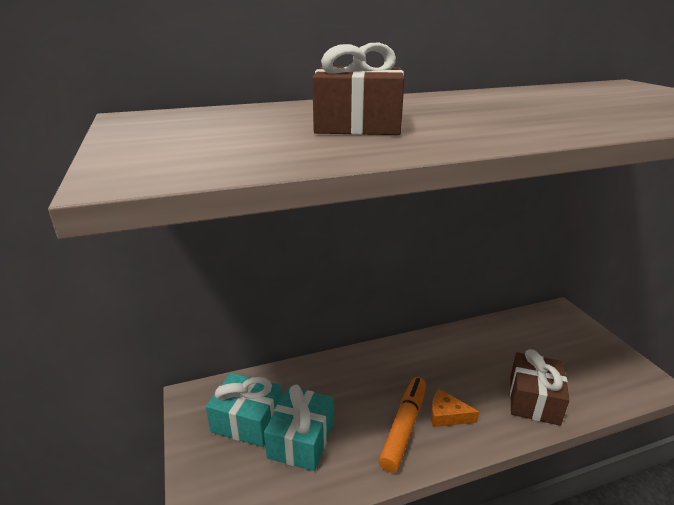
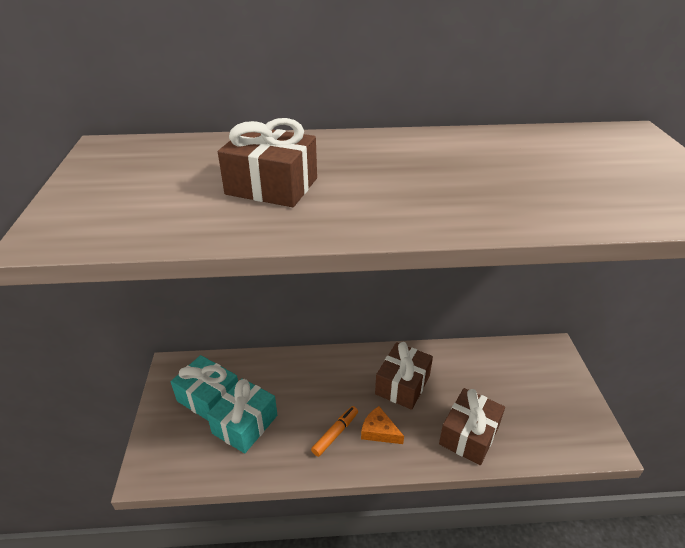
camera: 15 degrees right, 10 degrees up
orange marker [378,377,426,473] -> orange marker [311,406,358,457], size x0.63
none -> brown gift [375,342,433,410]

